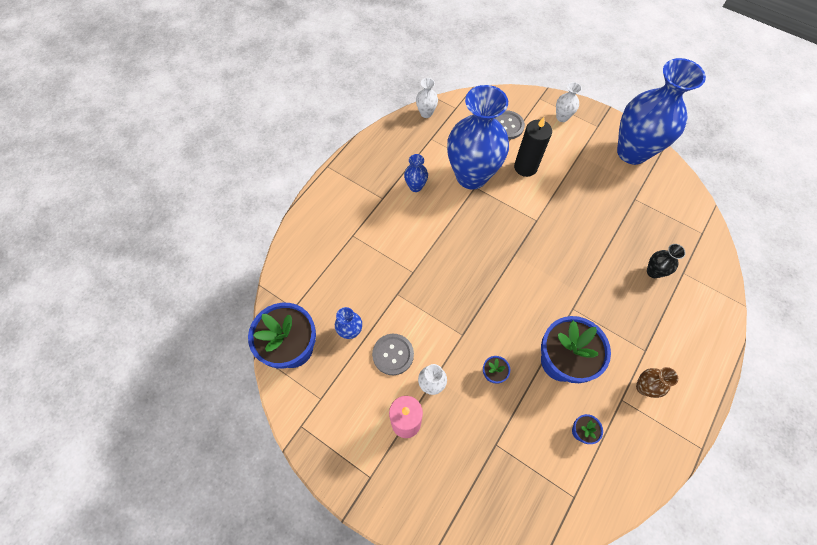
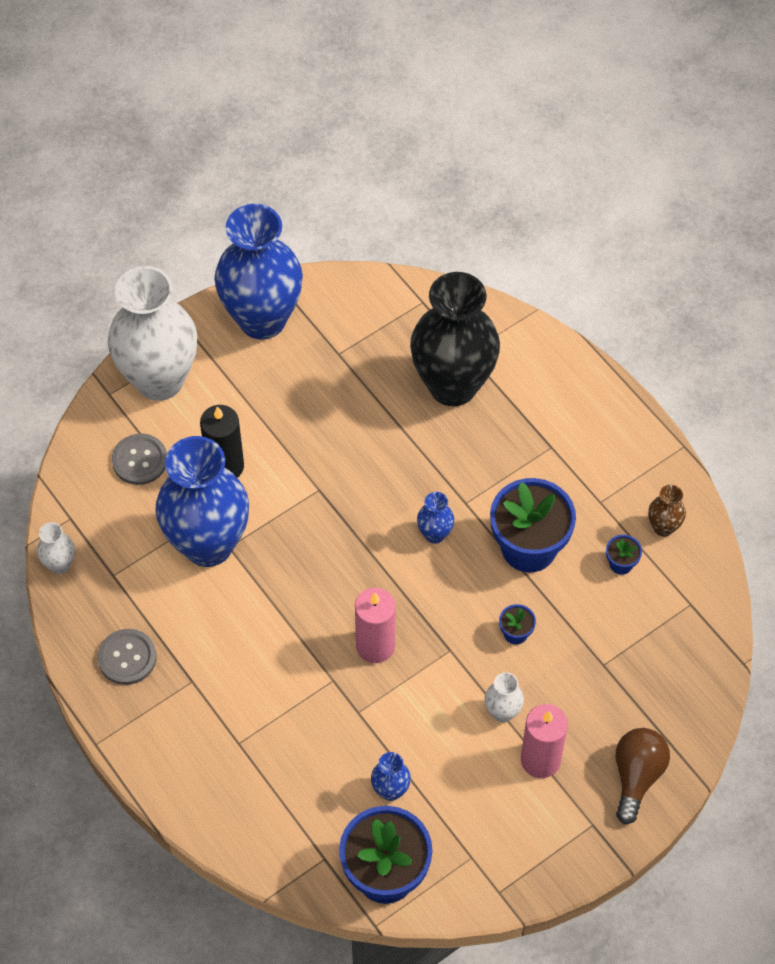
camera: 70 degrees left, 5 degrees down
grey button [372,334,414,375] -> grey button moved to [97,629,156,685]
blue vase [404,154,428,192] -> blue vase moved to [417,492,454,544]
white vase [556,82,582,122] -> white vase [108,266,197,401], size x2.44
brown vase [636,367,678,398] -> brown vase moved to [648,485,686,537]
black vase [647,244,686,278] -> black vase [410,272,500,406], size x2.44
none -> pink candle [355,588,395,663]
none -> brown light bulb [615,728,670,824]

